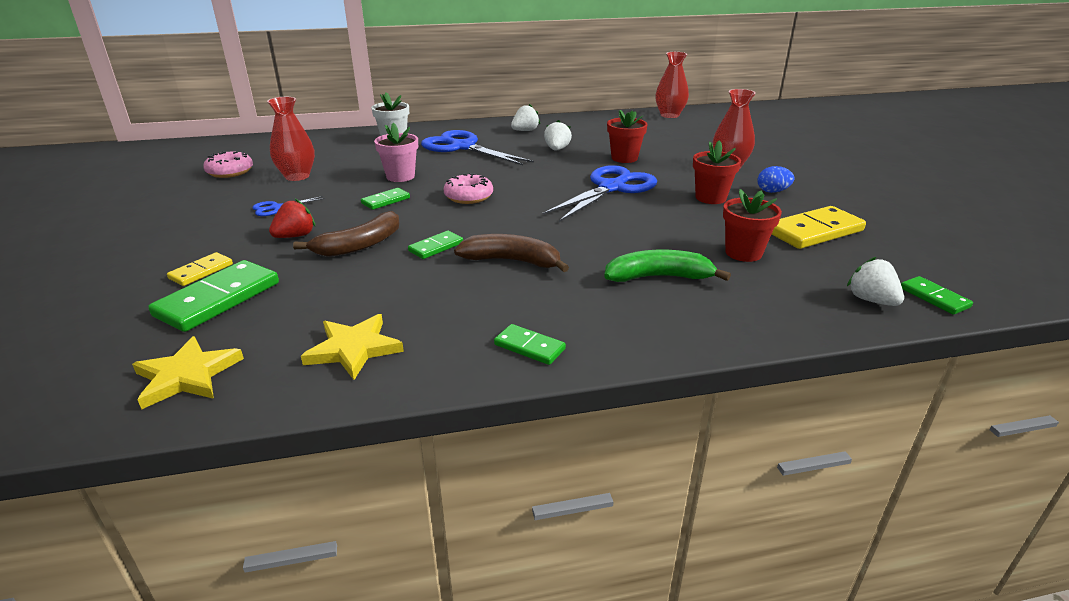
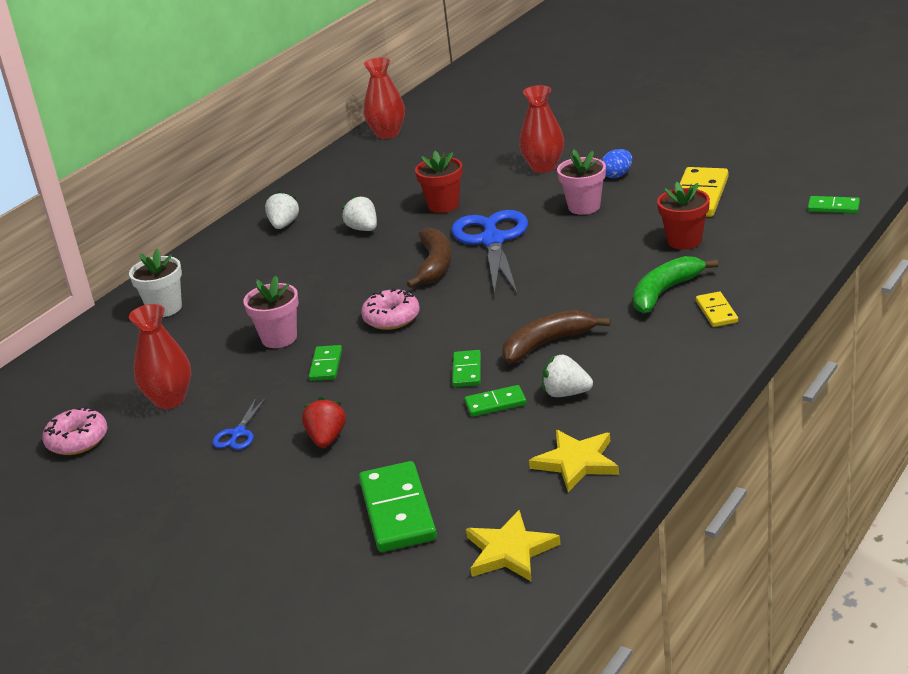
camera: 40 degrees left, 0 degrees up
yellow domino [167,252,233,286] -> yellow domino moved to [696,292,738,327]
brown banana [293,211,399,257] -> brown banana moved to [406,227,452,288]
blue scissors [421,130,534,165] -> none
green domino [494,324,566,365] -> green domino moved to [465,385,527,417]
red flower pot [693,140,741,204] -> pink flower pot [557,149,606,215]
white strawberry [847,257,904,306] -> white strawberry moved to [542,354,593,397]

